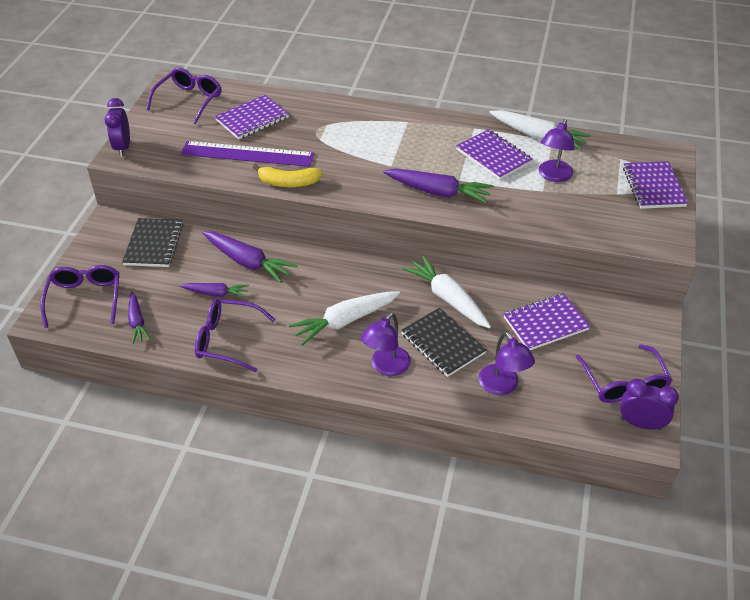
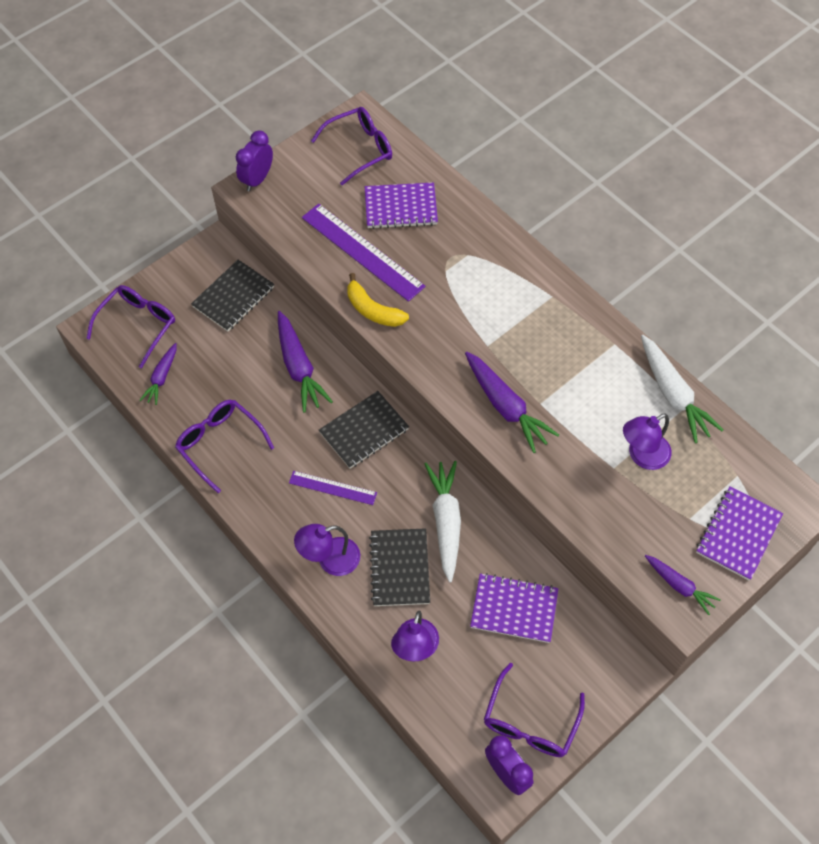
camera: 35 degrees right, 15 degrees up
purple carrot [180,283,249,298] -> purple carrot moved to [645,555,721,615]
white carrot [289,291,400,346] -> purple ruler [289,471,377,505]
purple notebook [456,129,532,180] -> none
none -> black notebook [319,391,409,469]

